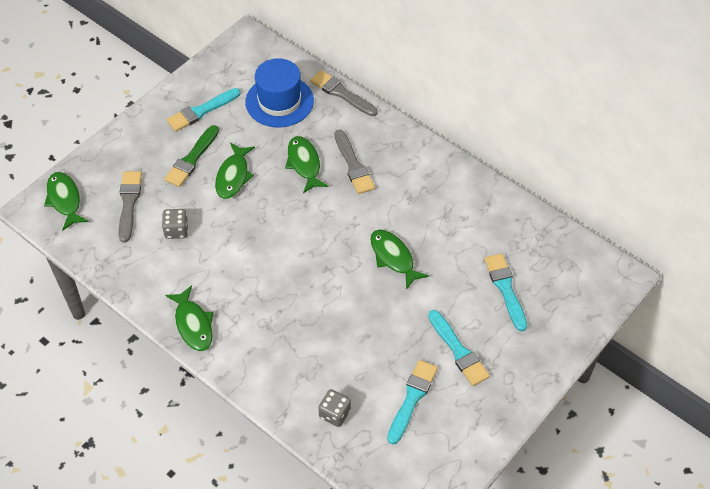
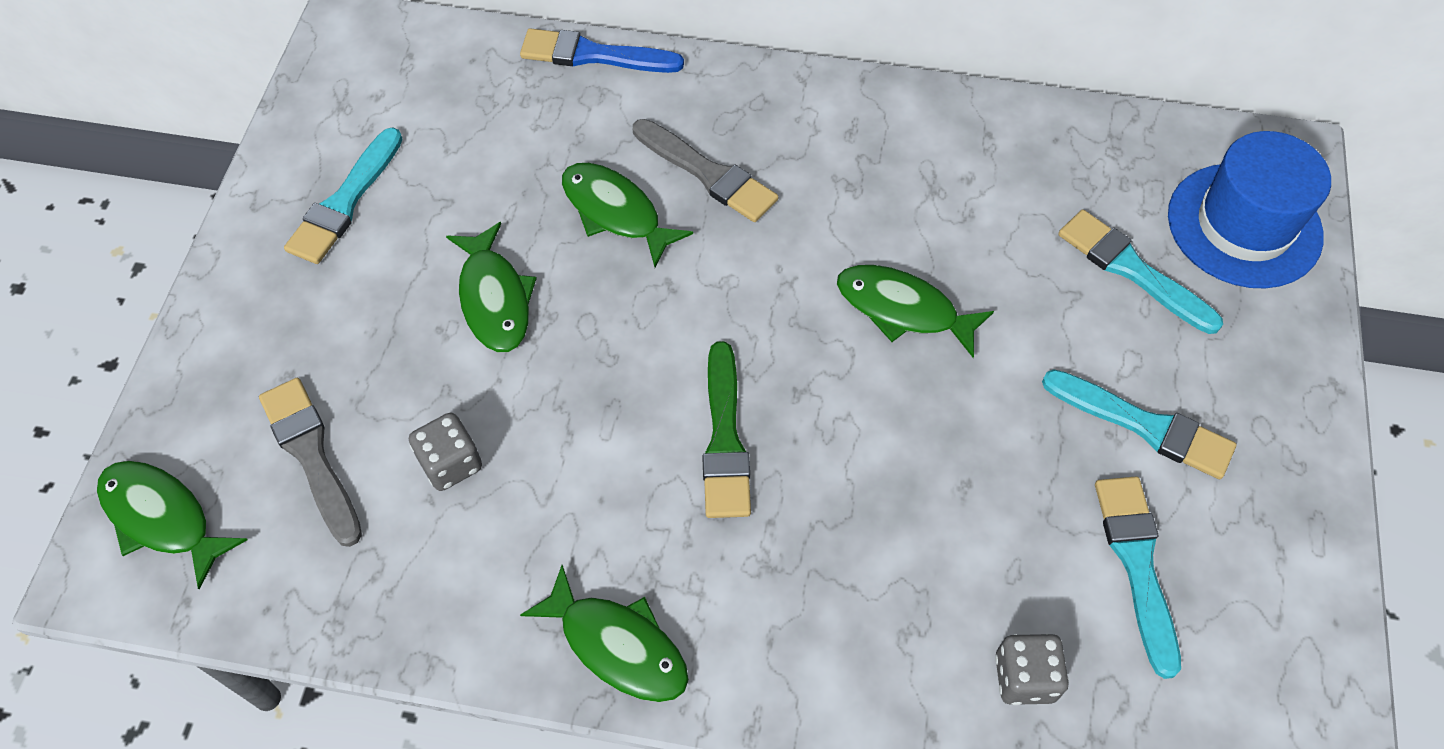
camera: 30 degrees left, 5 degrees up
green brush [164,125,219,187] -> green brush moved to [702,341,751,518]
blue hat [245,58,314,127] -> blue hat moved to [1168,131,1331,288]
grey brush [310,70,378,116] -> blue brush [520,28,684,73]

